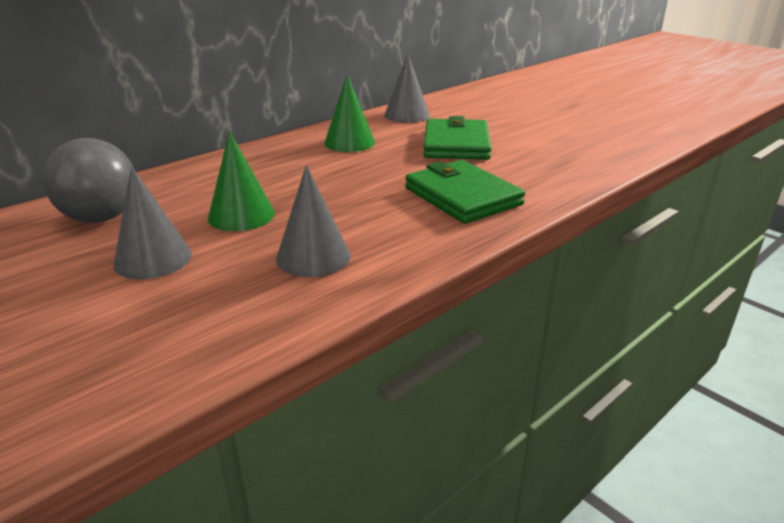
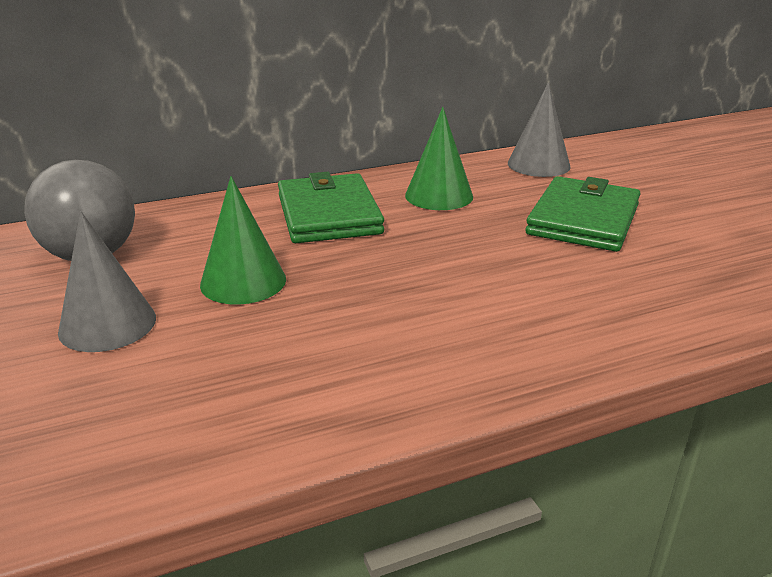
camera: 20 degrees right, 0 degrees up
grey cone [276,165,350,277] -> none
green wallet [405,160,525,224] -> green wallet moved to [278,172,384,243]

